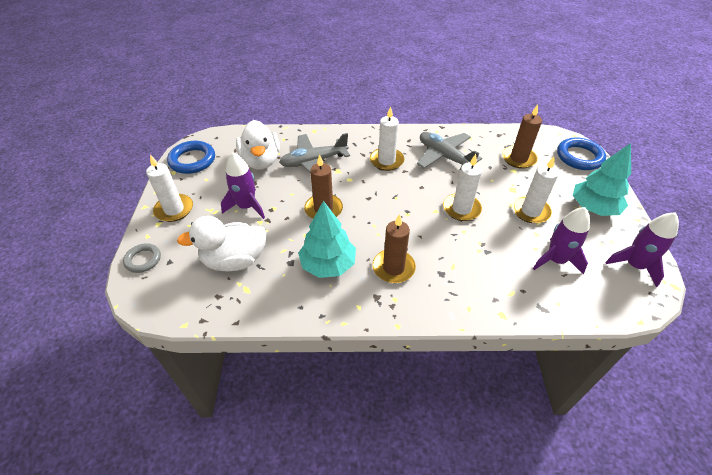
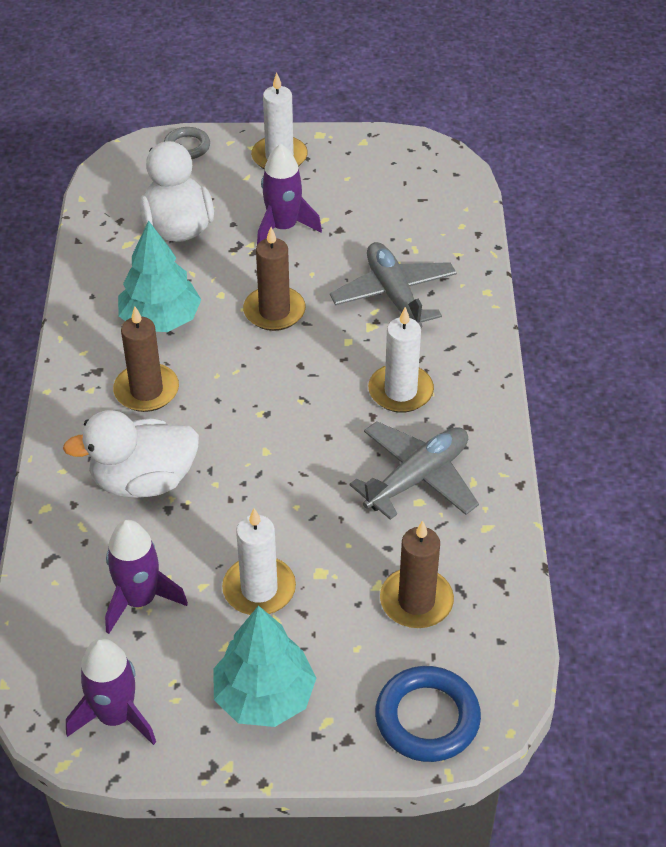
camera: 90 degrees right, 0 degrees up
blue ring [167,141,215,174] -> none
white duck [236,120,280,170] -> white duck moved to [63,410,199,498]
white candle [443,154,482,221] -> none

